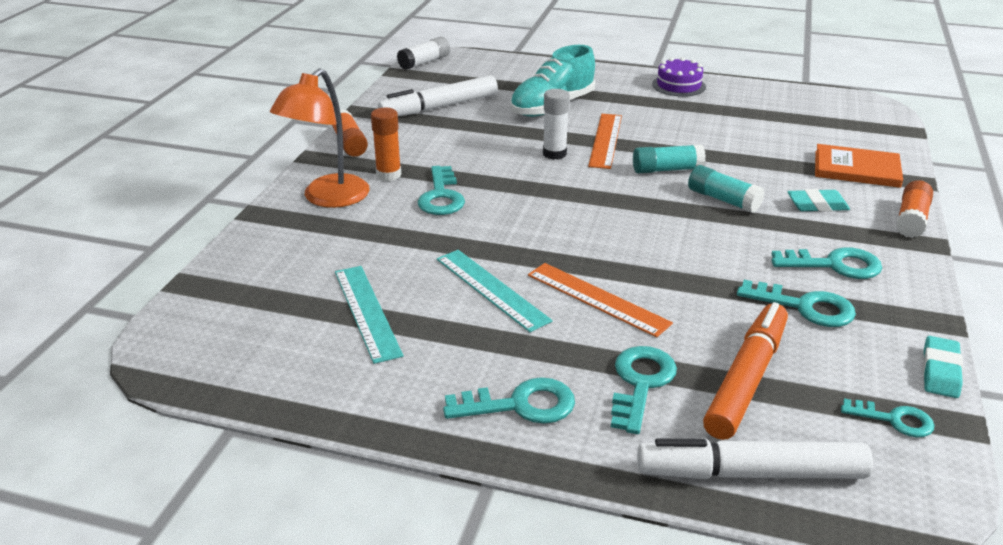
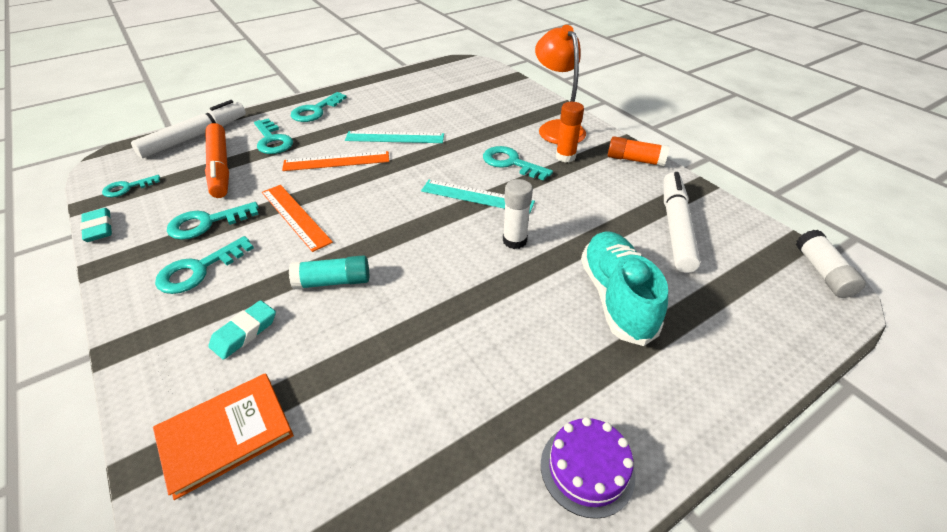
camera: 130 degrees right, 10 degrees up
turquoise ruler [335,266,403,364] -> turquoise ruler moved to [421,180,535,214]
orange ruler [588,114,622,169] -> orange ruler moved to [262,185,333,252]
turquoise glue stick [633,144,706,173] -> none
orange glue stick [896,180,933,238] -> none

